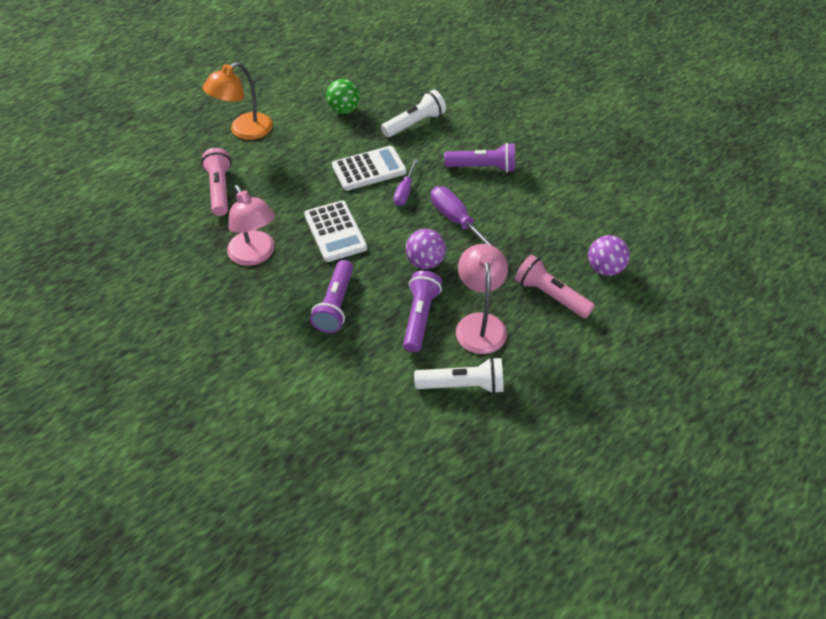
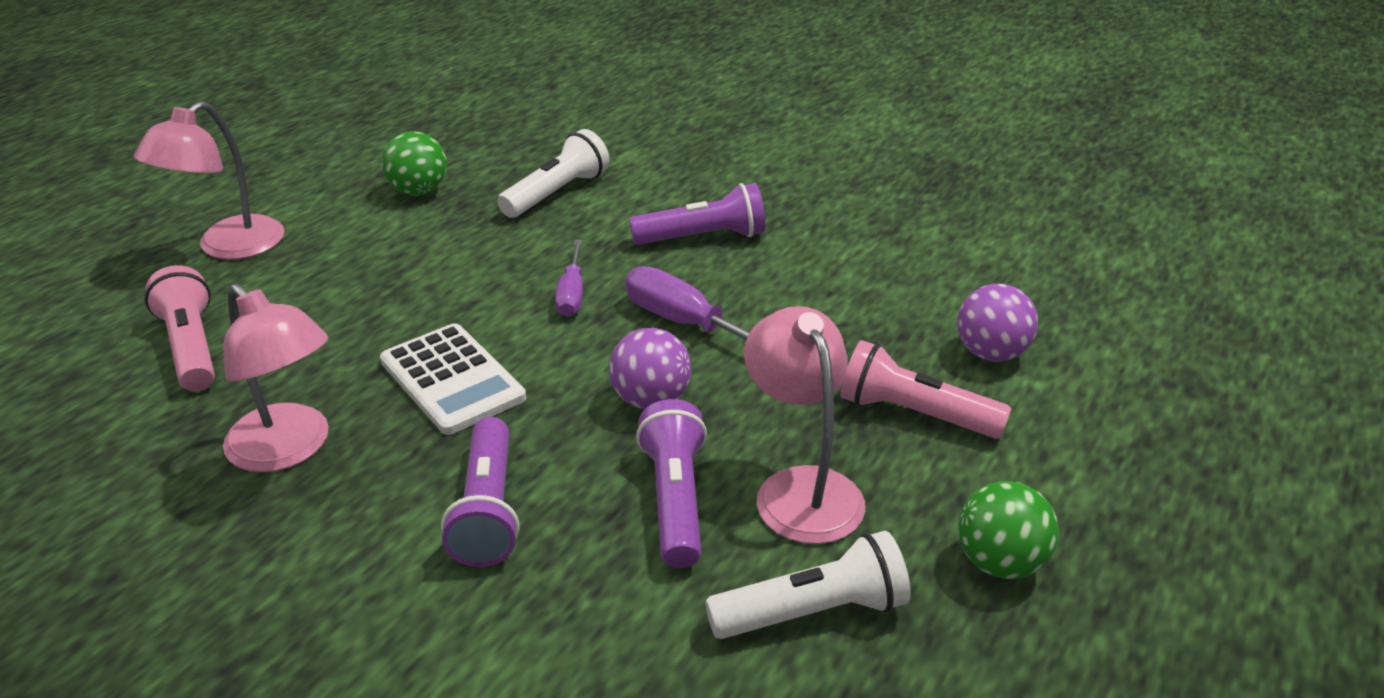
camera: 15 degrees left, 15 degrees down
orange lamp [202,62,273,140] -> pink lamp [133,101,284,260]
white calculator [332,146,407,191] -> none
none -> green ball [958,481,1059,579]

